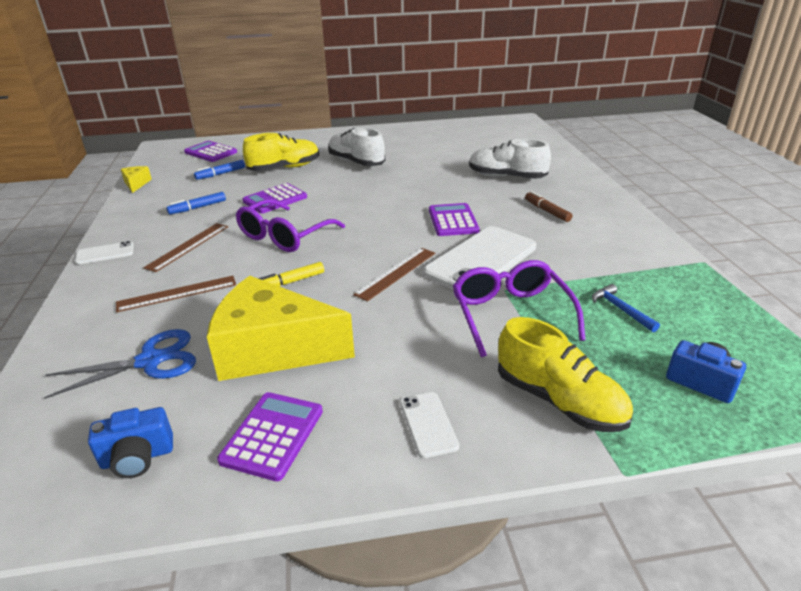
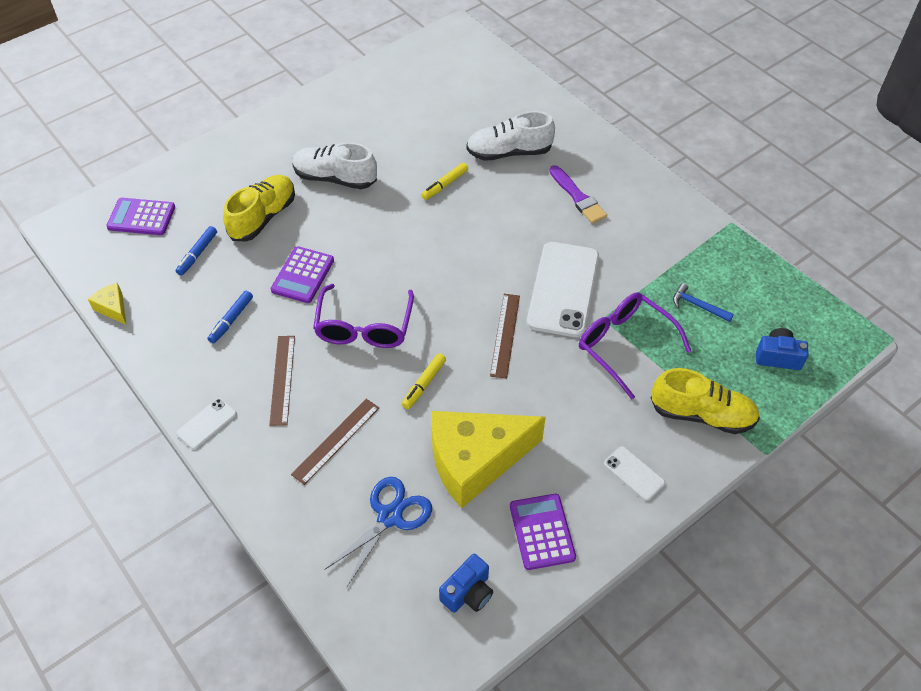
camera: 30 degrees left, 20 degrees up
purple calculator [429,203,480,236] -> none
brown marker [525,191,572,222] -> purple brush [549,165,607,224]
none -> yellow marker [421,163,468,200]

